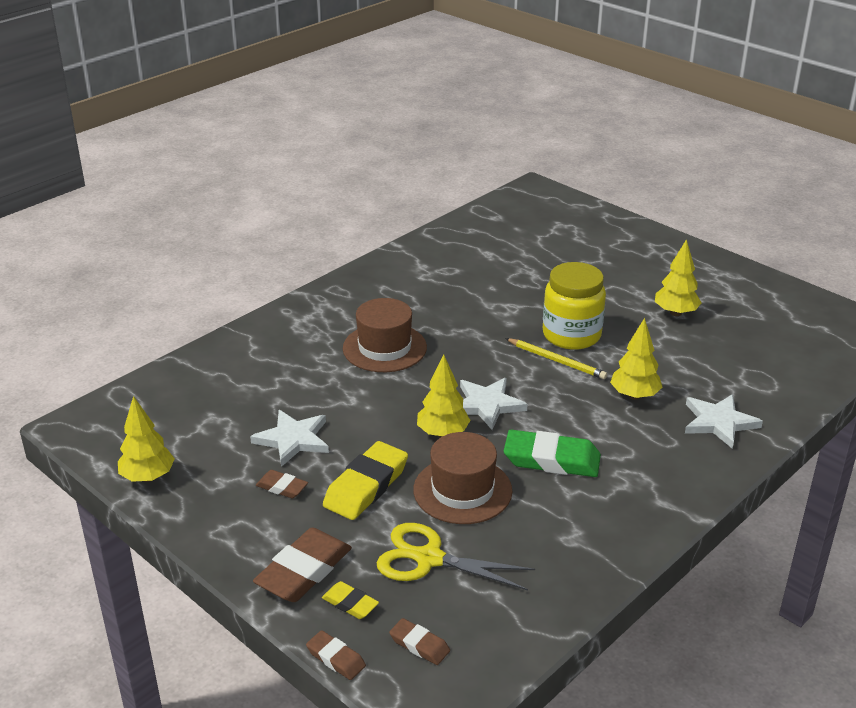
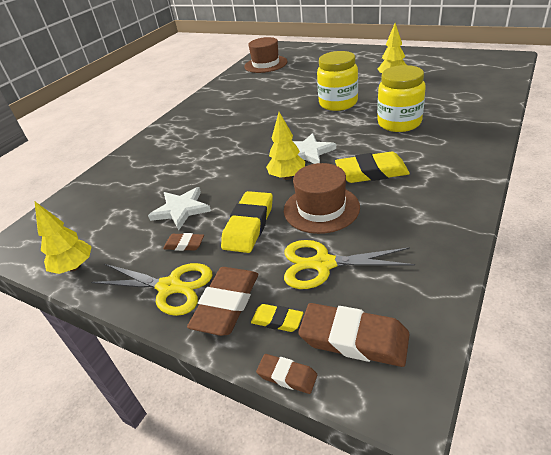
camera: 10 degrees left, 5 degrees up
brown hat [343,298,427,372] -> brown hat moved to [244,37,288,73]
brown eraser [389,618,450,665] -> brown eraser [298,303,410,367], size x1.90
green eraser [504,430,601,477] -> yellow eraser [335,152,410,183]
yellow pencil [505,338,607,379] -> none
yellow tree [610,318,662,400] -> yellow jar [377,65,426,132]
white star [685,394,763,449] -> none
none -> yellow scissors [91,263,212,316]

